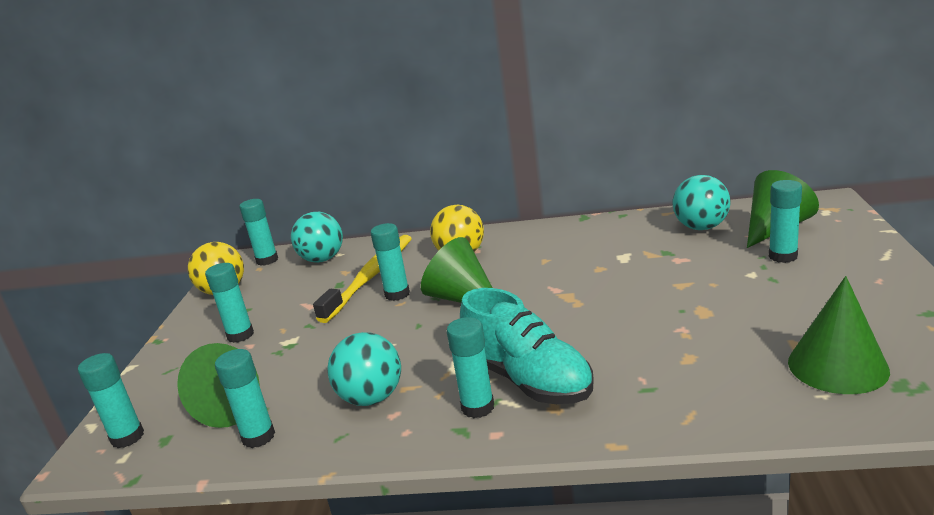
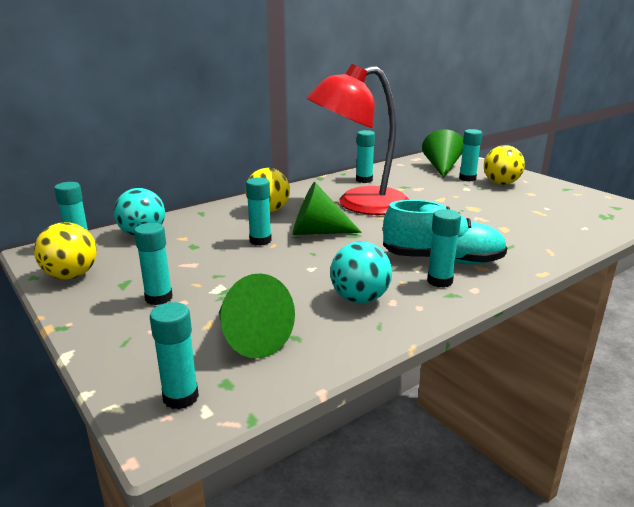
camera: 45 degrees left, 0 degrees up
turquoise glue stick [215,349,275,448] -> turquoise glue stick moved to [356,130,375,183]
yellow toothbrush [313,235,412,323] -> none
turquoise ball [672,175,731,230] -> none
green cone [788,276,890,394] -> none
none -> red lamp [307,64,409,215]
none -> yellow ball [484,145,525,185]

